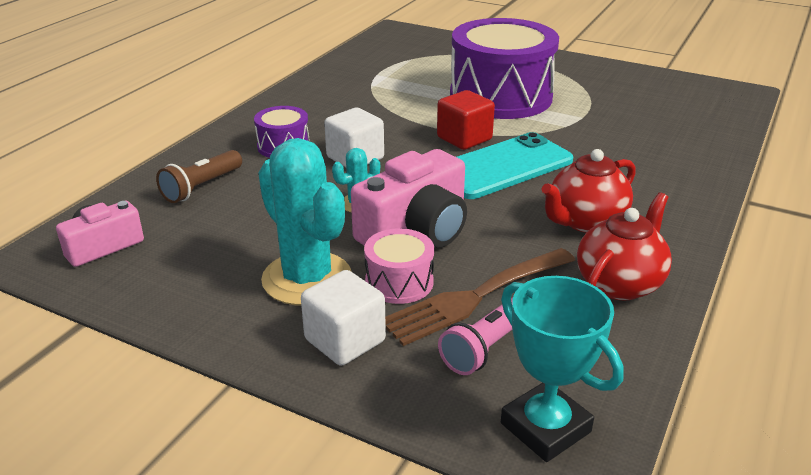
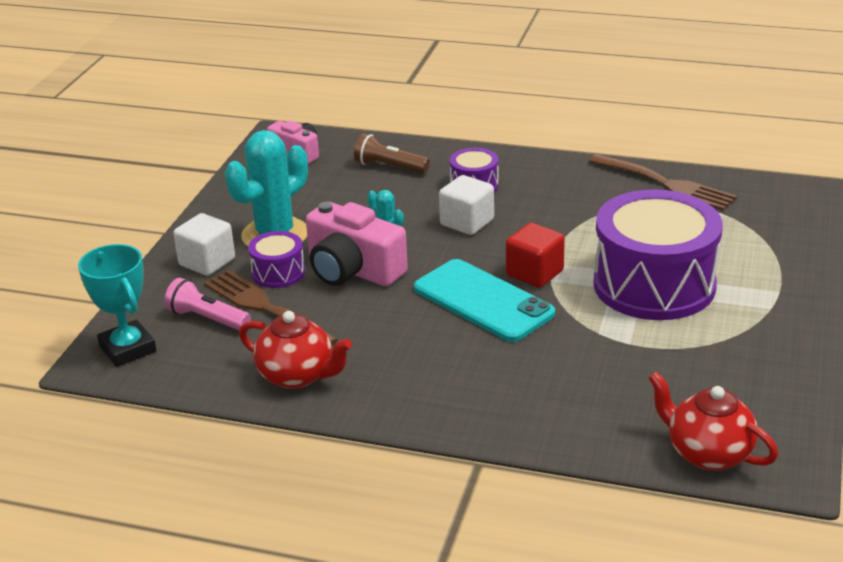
camera: 80 degrees right, 0 degrees up
pink drum [364,228,434,304] -> purple drum [248,231,305,288]
turquoise trophy [501,276,624,462] -> turquoise trophy turned 75 degrees counterclockwise [78,244,157,367]
red teapot [541,149,636,233] -> red teapot moved to [649,372,778,471]
none -> brown fork [589,154,737,210]

